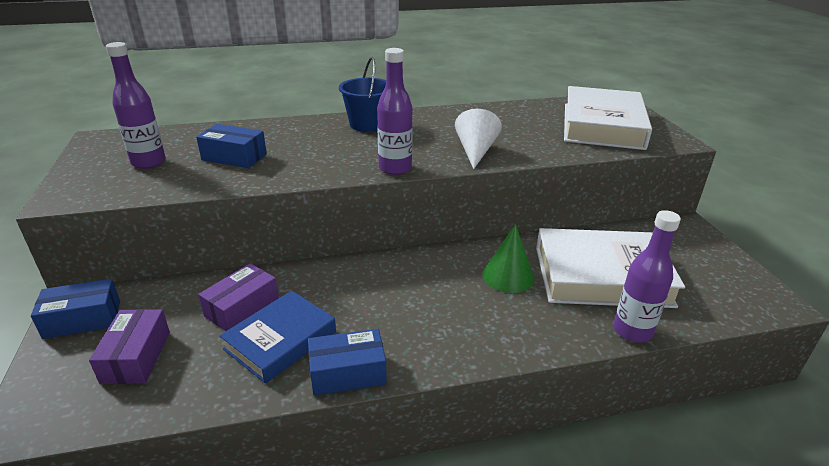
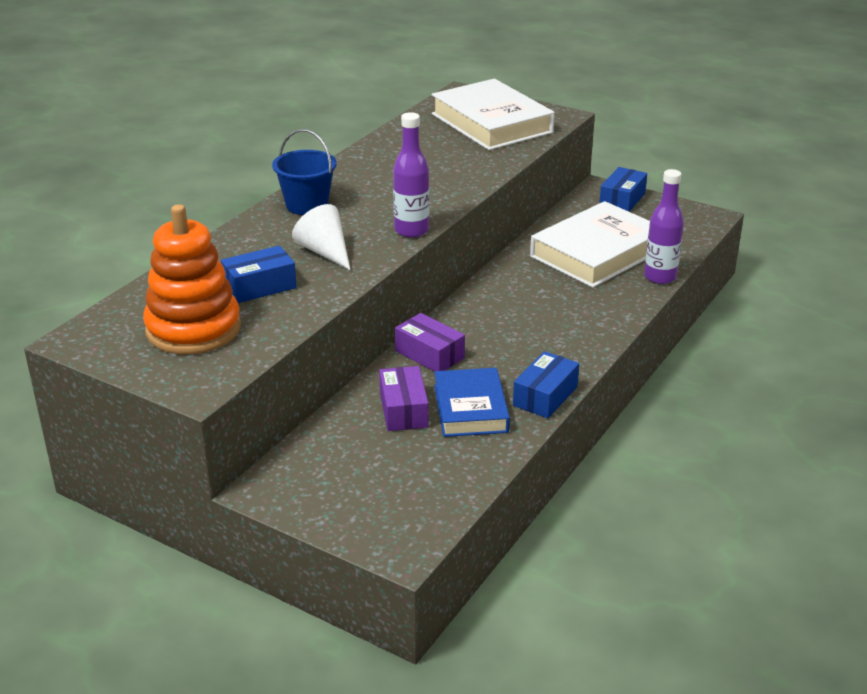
camera: 45 degrees left, 0 degrees up
blue box [31,279,120,339] -> blue box moved to [599,167,647,212]
purple box [89,309,170,384] -> purple box moved to [395,313,465,371]
purple bottle [106,42,166,169] -> orange stacking toy [143,204,241,355]
white cone [455,109,502,169] -> white cone moved to [292,204,350,270]
green cone [483,224,534,293] -> none

